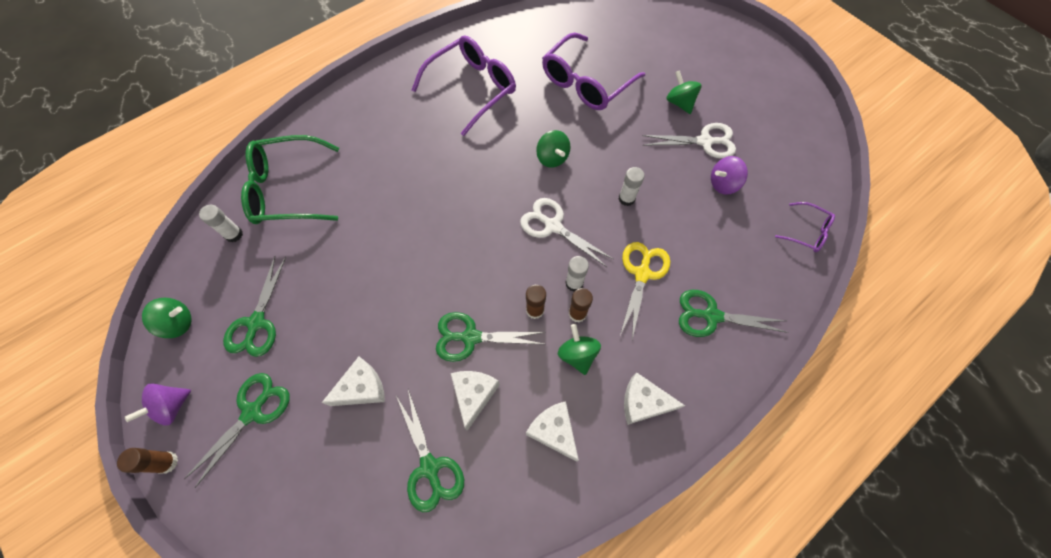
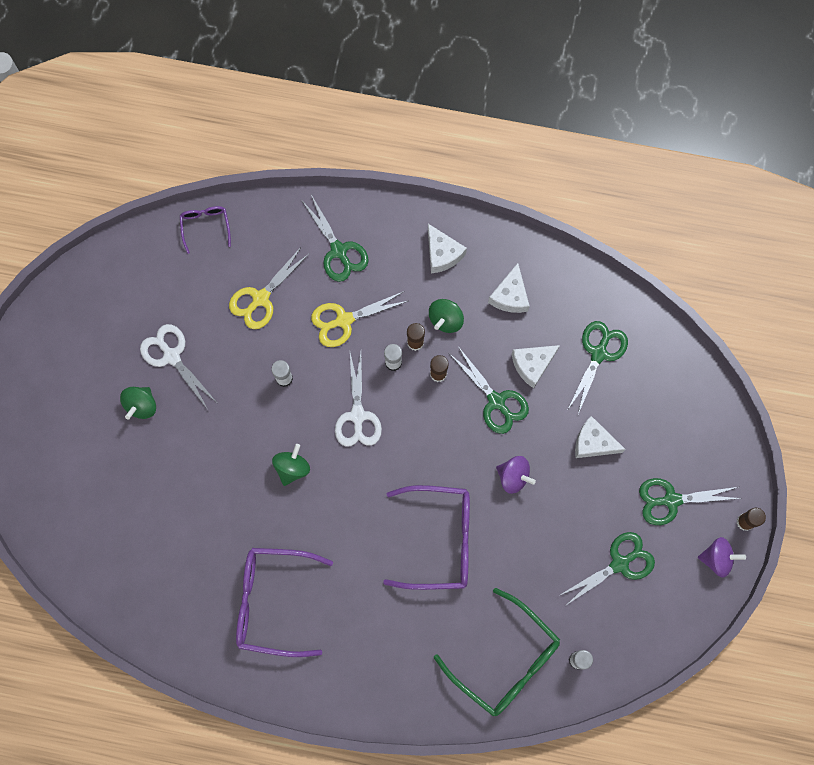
camera: 130 degrees left, 10 degrees up
green spinning top [142,298,191,338] -> none
purple glasses [542,33,645,110] -> purple glasses moved to [383,485,470,590]
purple spinning top [711,156,748,195] -> purple spinning top moved to [496,456,536,494]
none -> yellow scissors [229,246,310,329]

